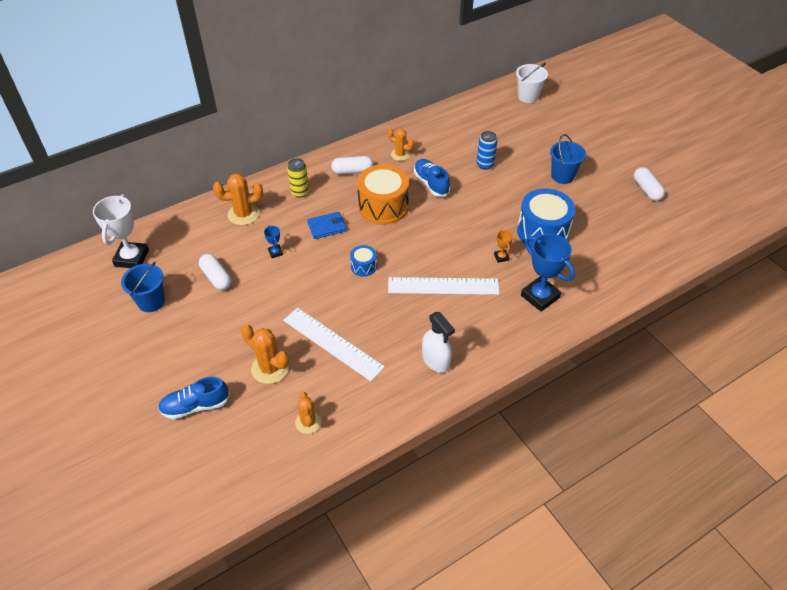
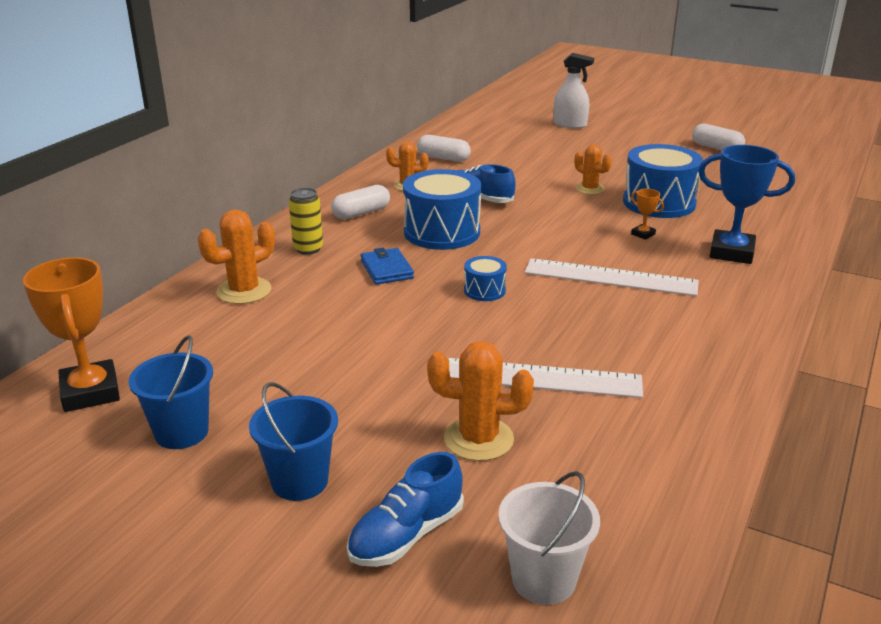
camera: 30 degrees left, 20 degrees down
white trophy [93,194,149,268] -> orange trophy [23,257,120,412]
white capsule [199,254,231,290] -> white capsule moved to [417,135,471,162]
blue trophy [264,226,283,258] -> none
orange cactus [295,392,322,434] -> orange cactus moved to [575,145,612,195]
blue wallet [307,212,346,239] -> blue wallet turned 60 degrees counterclockwise [361,248,414,285]
orange drum [357,164,409,225] -> blue drum [403,169,481,250]
white ruler [388,277,499,295] -> white ruler turned 45 degrees clockwise [525,258,699,296]
white spray bottle [422,312,455,373] -> white spray bottle moved to [553,53,594,129]
blue can [476,131,497,170] -> none
white bucket [516,62,548,103] -> white bucket moved to [498,471,600,605]
blue bucket [550,134,586,184] -> blue bucket moved to [249,382,338,501]

